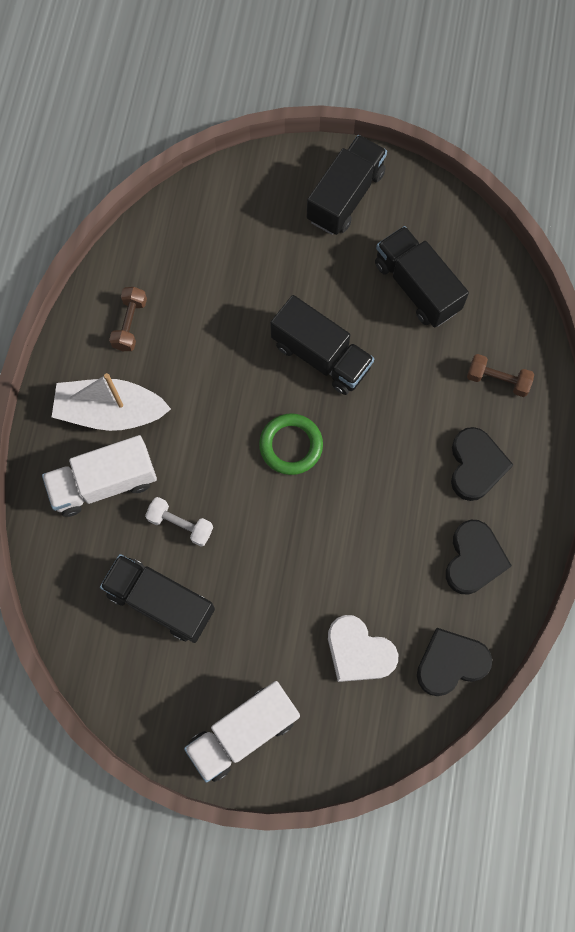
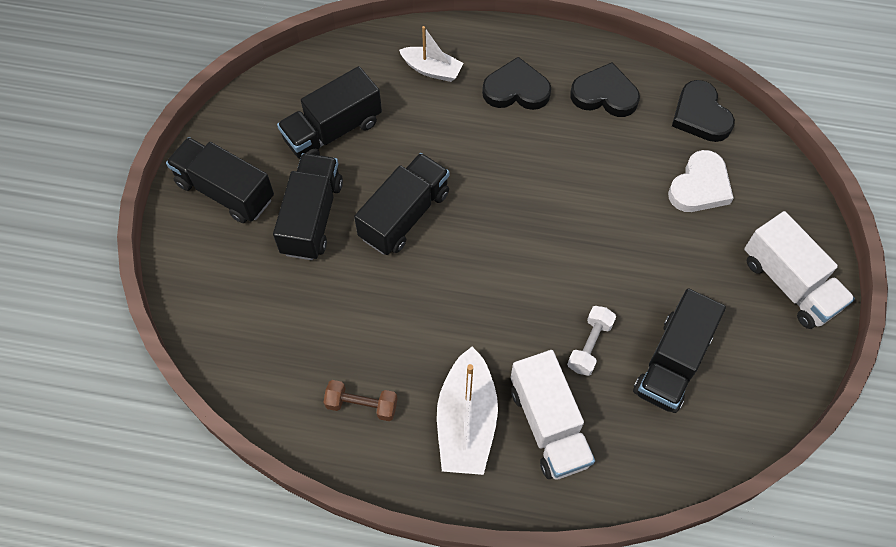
camera: 90 degrees left, 10 degrees down
green ring [259,413,323,475] -> none
brown dumbbell [467,354,534,397] -> white boat [399,26,464,82]
none -> black truck [273,153,343,260]

